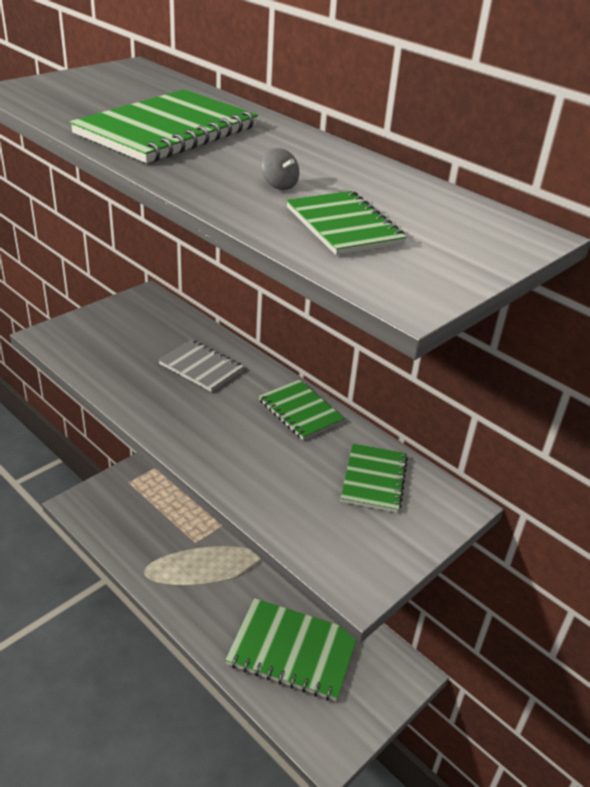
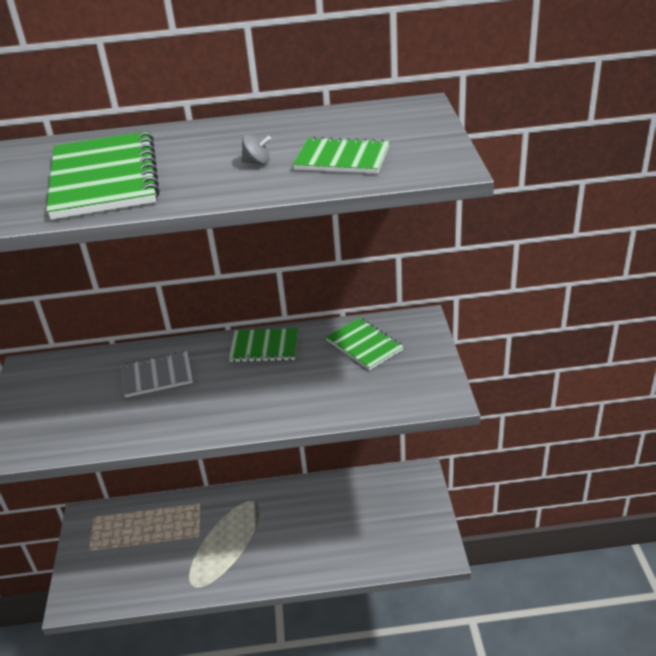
camera: 45 degrees left, 0 degrees up
green notebook [225,598,356,701] -> none

